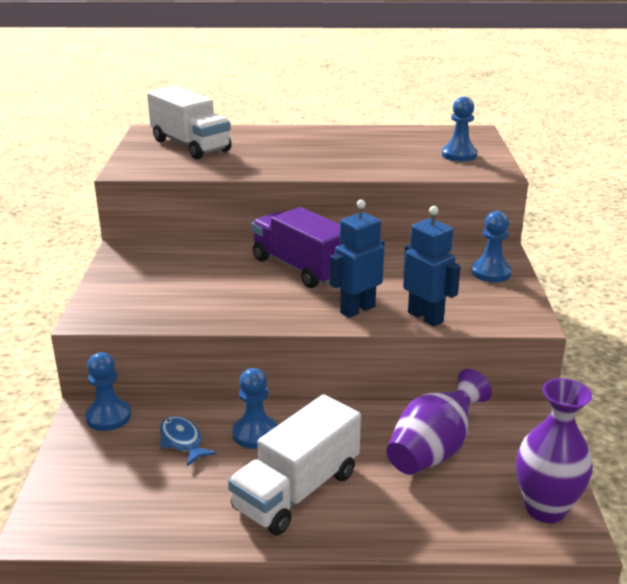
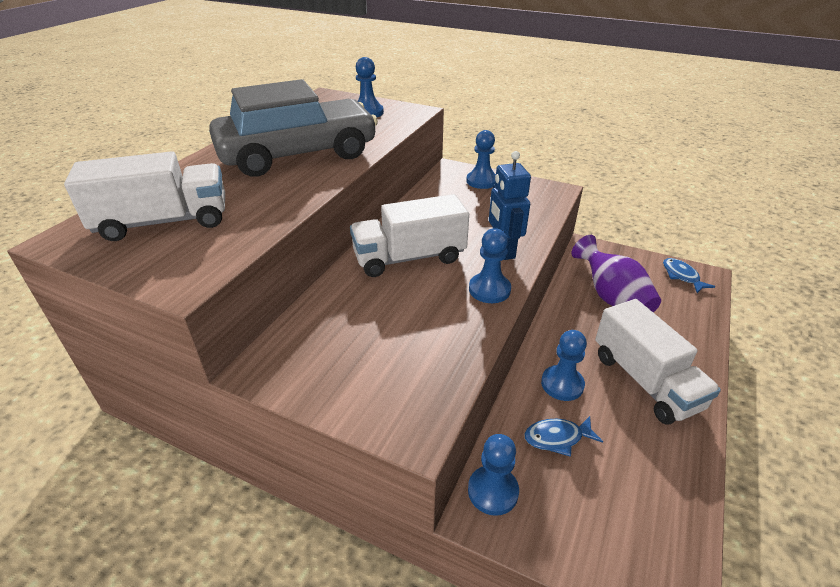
camera: 65 degrees left, 10 degrees up
purple truck [252,207,342,288] -> white truck [350,194,469,277]
blue robot [403,206,461,326] -> none
purple vase [516,378,593,523] -> blue fish [663,258,715,293]
none -> grey car [209,79,378,177]
none -> blue pawn [469,228,511,303]

